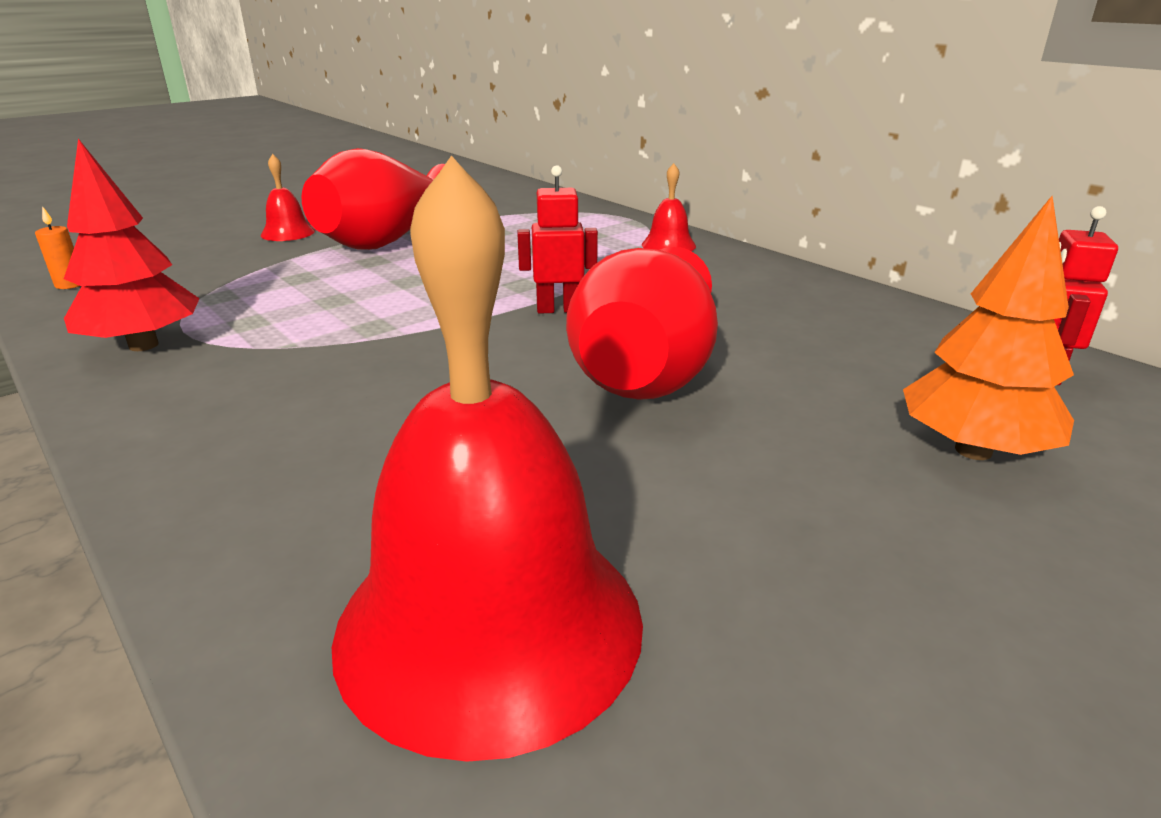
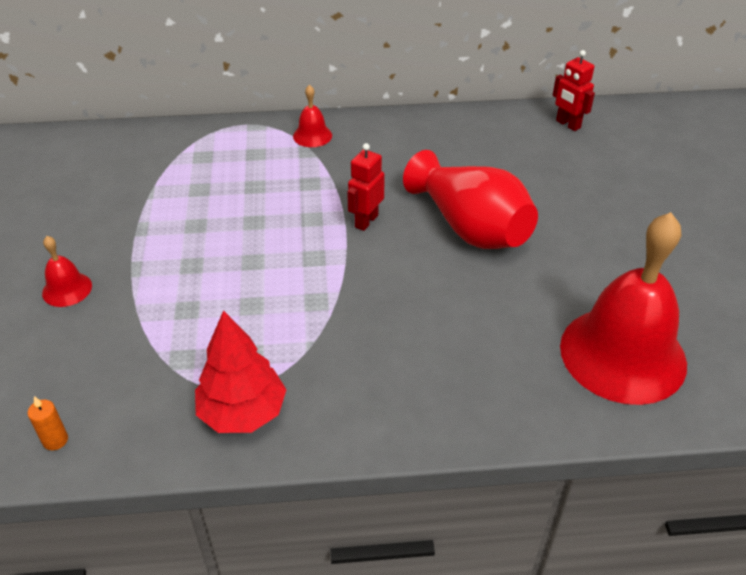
camera: 55 degrees left, 15 degrees up
red vase [301,148,445,250] -> none
orange tree [903,196,1074,460] -> none

